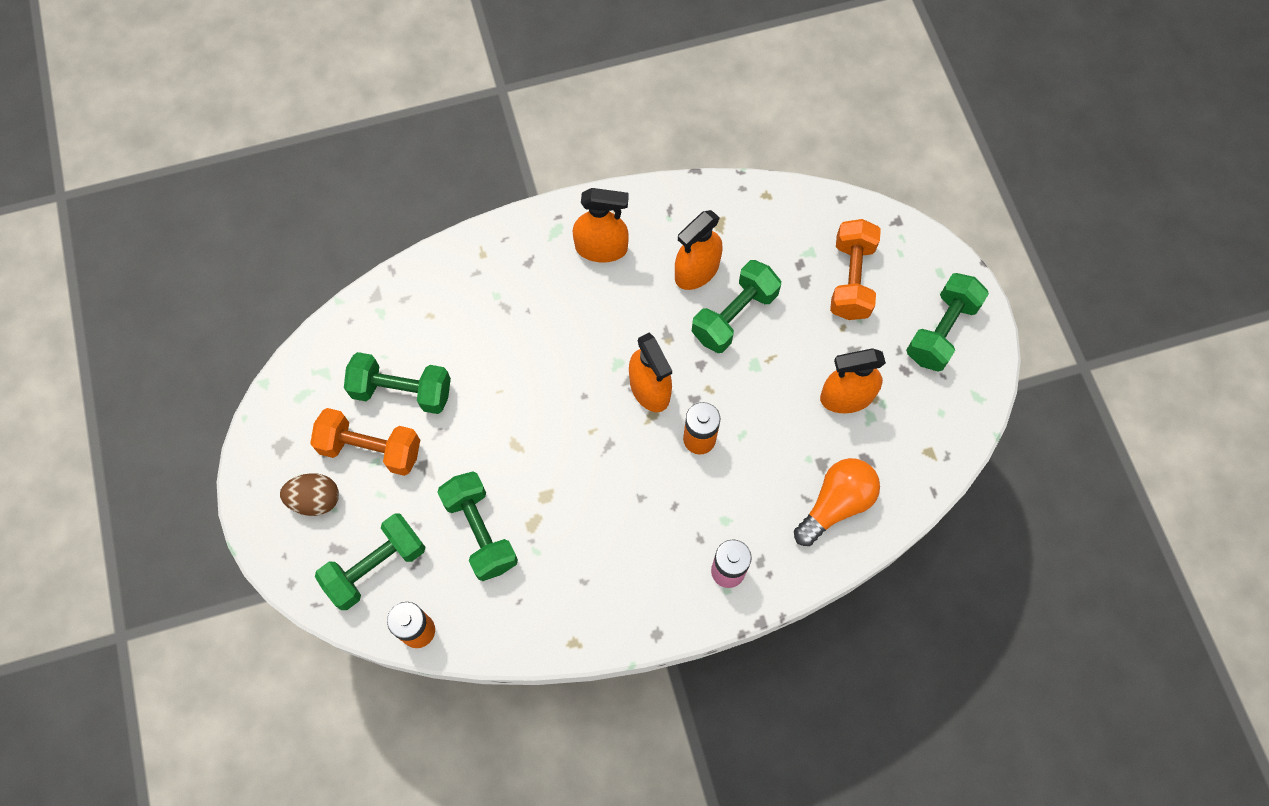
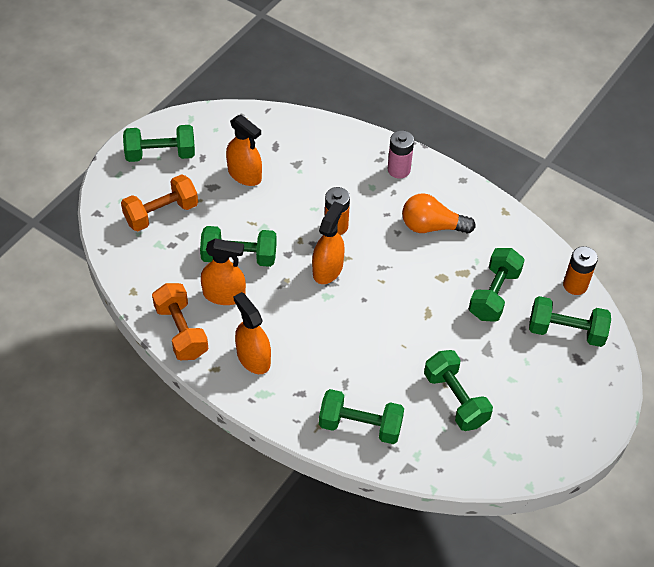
camera: 130 degrees left, 15 degrees down
brown egg [280,473,339,516] -> none
orange dumbbell [310,408,420,476] -> orange dumbbell moved to [152,283,208,360]
orange light bulb [794,458,880,546] -> orange light bulb moved to [402,193,476,234]
none -> green dumbbell [319,389,404,444]

